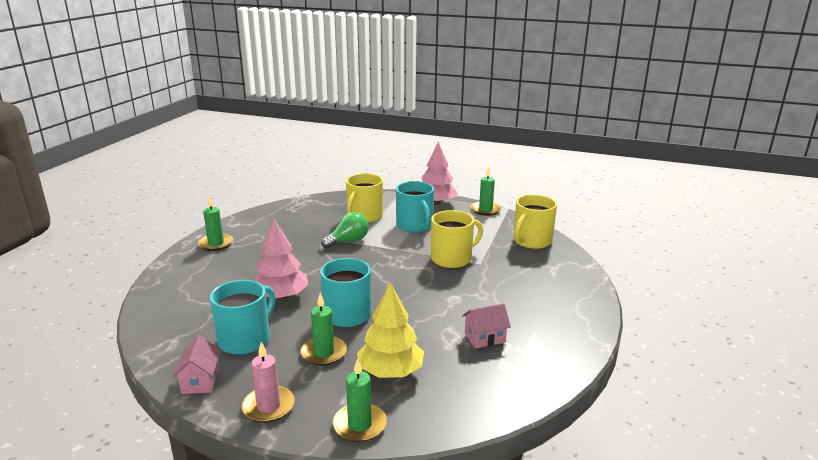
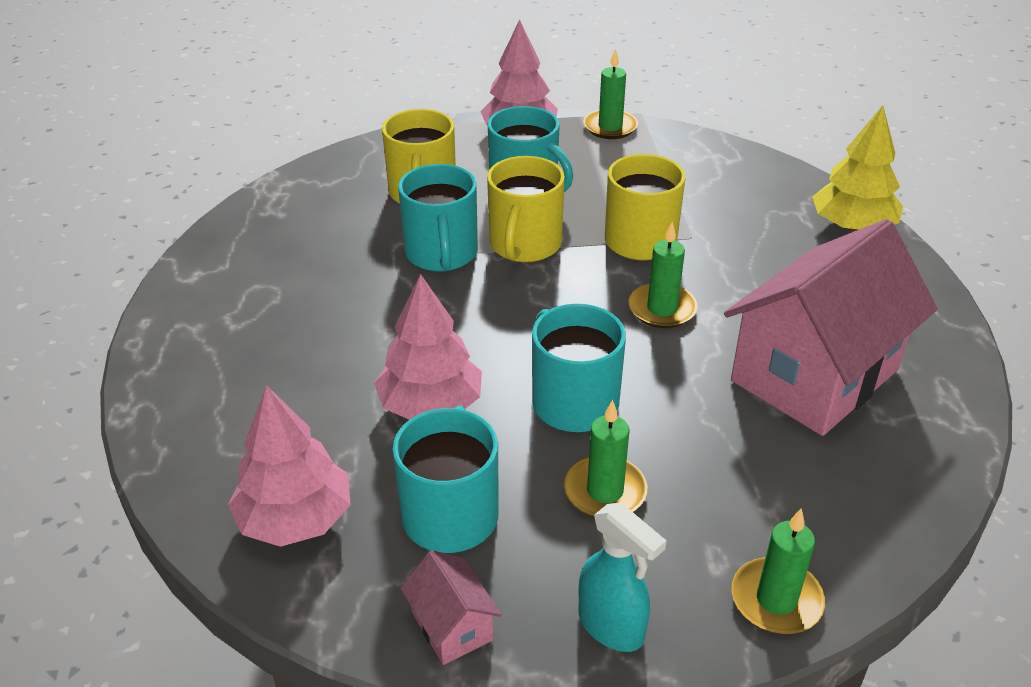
camera: 25 degrees left, 15 degrees up
green candle [198,196,233,251] -> green candle moved to [628,222,698,328]
pink candle [242,342,295,423] -> turquoise spray bottle [579,502,667,652]
green light bulb [321,212,369,249] -> turquoise mug [398,164,478,272]
yellow tree [357,283,424,378] -> yellow tree moved to [812,105,903,232]
pink house [462,304,511,349] -> pink house [724,219,938,436], size x2.45
yellow mug [513,195,557,249] -> yellow mug moved to [487,156,565,262]
none -> pink tree [228,385,351,547]

